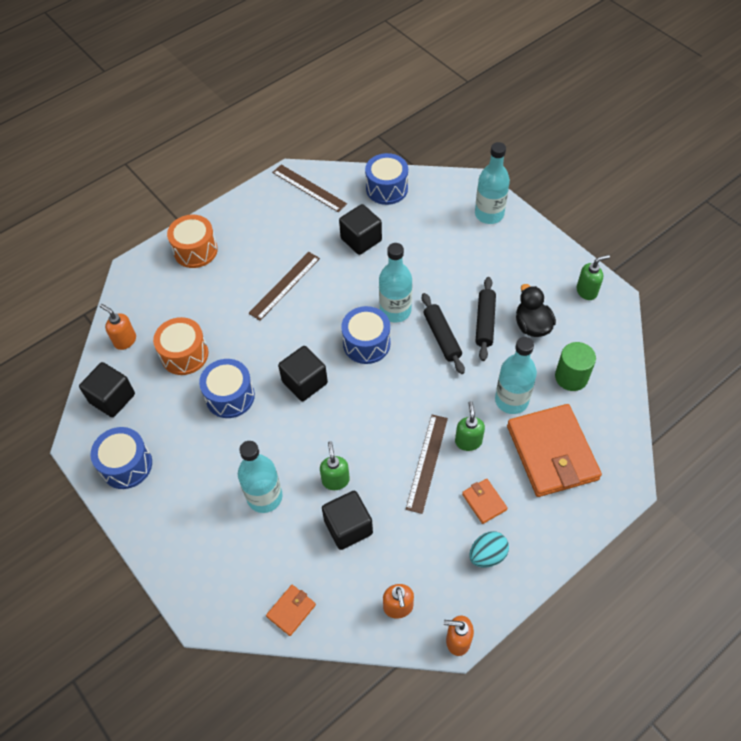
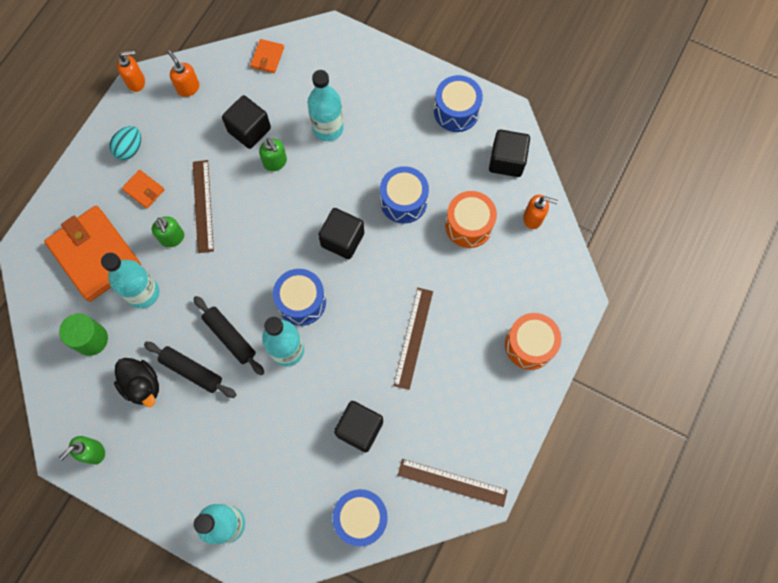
camera: 155 degrees right, 15 degrees up
black rolling pin [476,277,496,361] -> black rolling pin turned 45 degrees counterclockwise [144,342,237,398]

